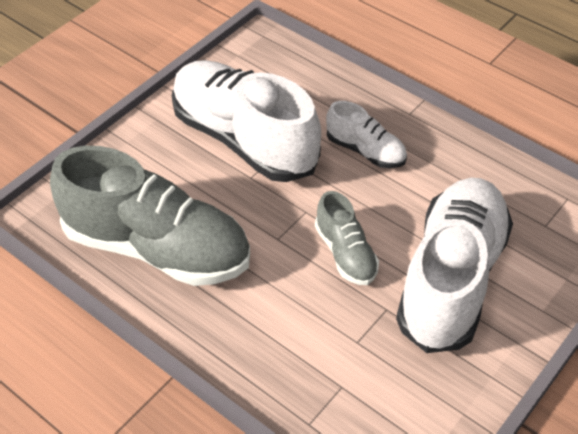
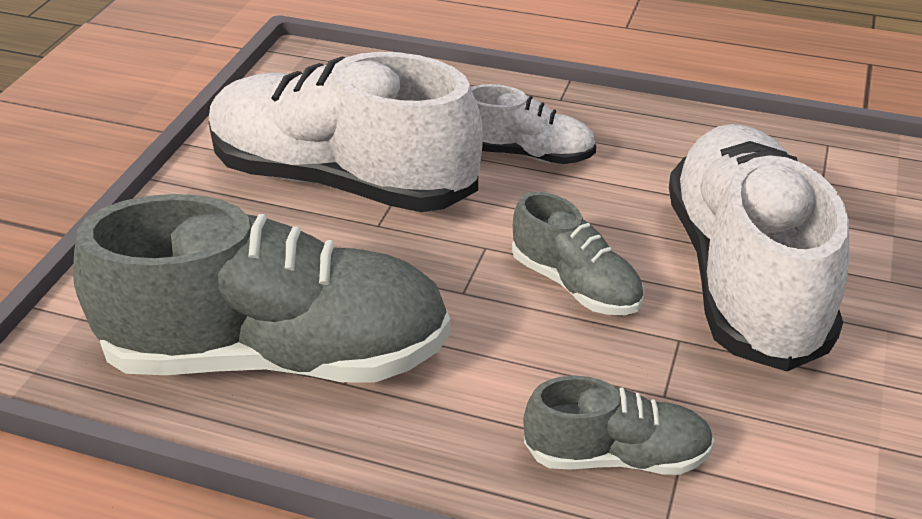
camera: 20 degrees left, 10 degrees down
none -> grey shoe [523,376,714,475]

